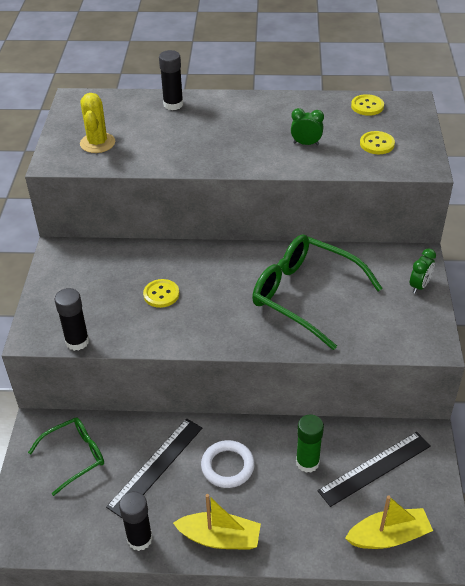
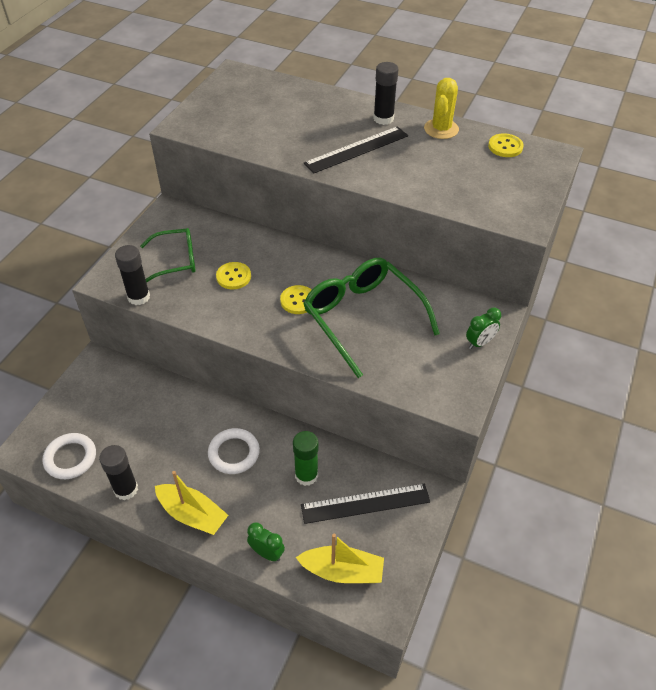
camera: 20 degrees right, 5 degrees up
green glasses [28,417,104,496] -> green glasses moved to [140,228,195,283]
yellow cactus [80,93,115,153] -> yellow cactus moved to [424,78,459,139]
black ruler [106,418,202,518] -> black ruler moved to [304,126,408,173]
black glue stick [159,50,183,110] -> black glue stick moved to [373,62,398,125]
green clock [291,108,324,145] -> green clock moved to [247,522,285,561]
yellow button [360,131,395,154] -> yellow button moved to [280,285,312,314]
none -> white ring [43,433,96,479]

